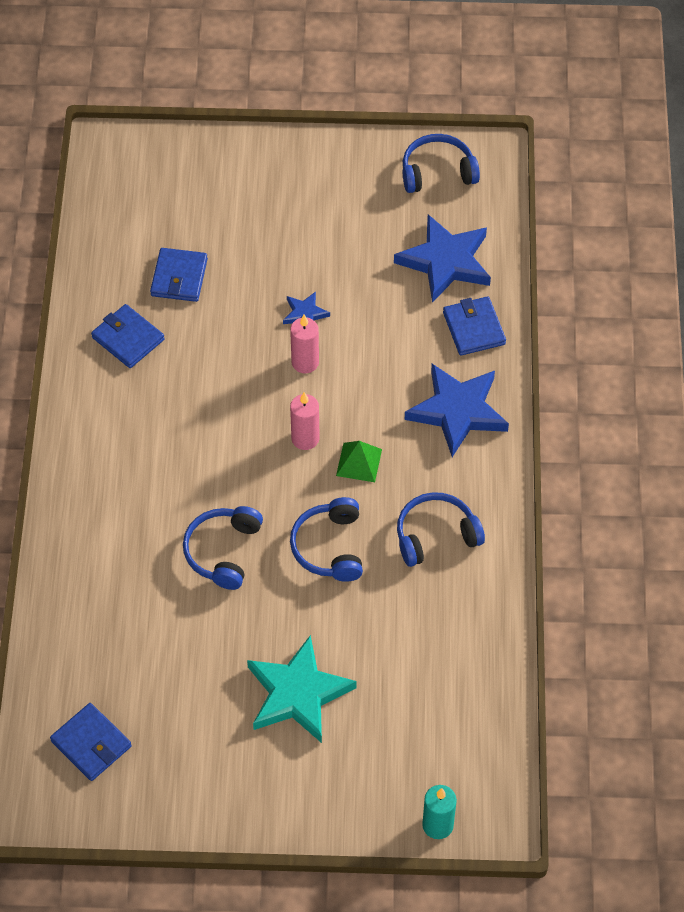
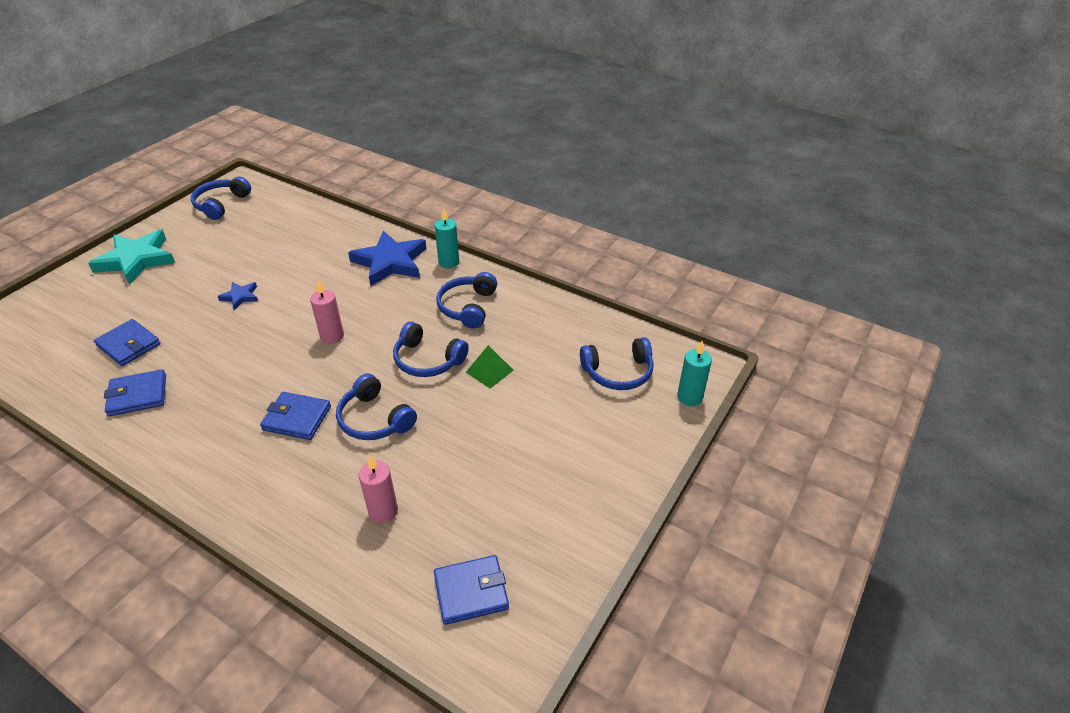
camera: 60 degrees left, 15 degrees down
turquoise star [247,635,357,743] -> turquoise star moved to [88,230,175,285]
pink candle [290,315,319,373] -> pink candle moved to [359,455,398,523]
green pyramid [336,441,382,482] -> green pyramid moved to [466,345,513,389]
blue star [394,214,491,303] -> none
blue wallet [443,296,506,356] -> blue wallet moved to [260,392,331,440]
none -> turquoise candle [435,208,459,268]
none -> blue headphones [580,337,654,390]

